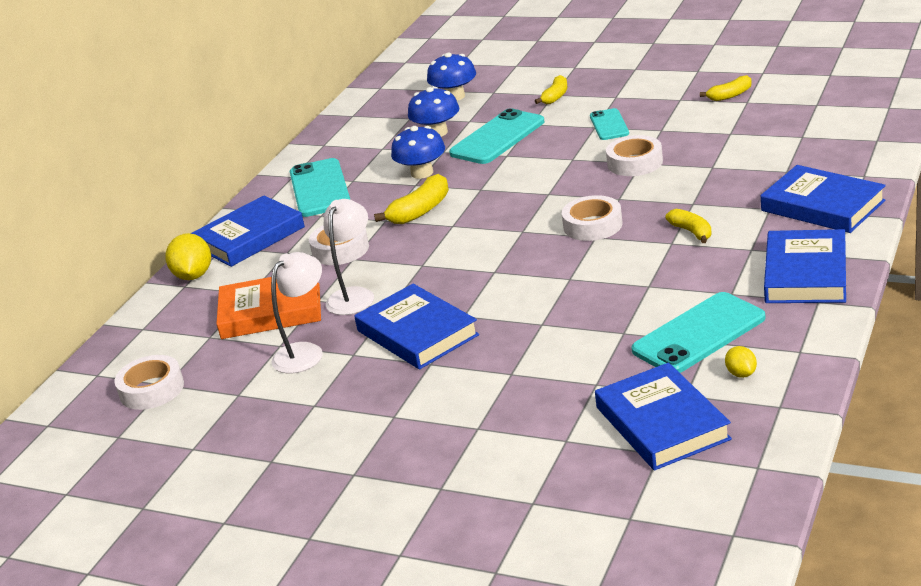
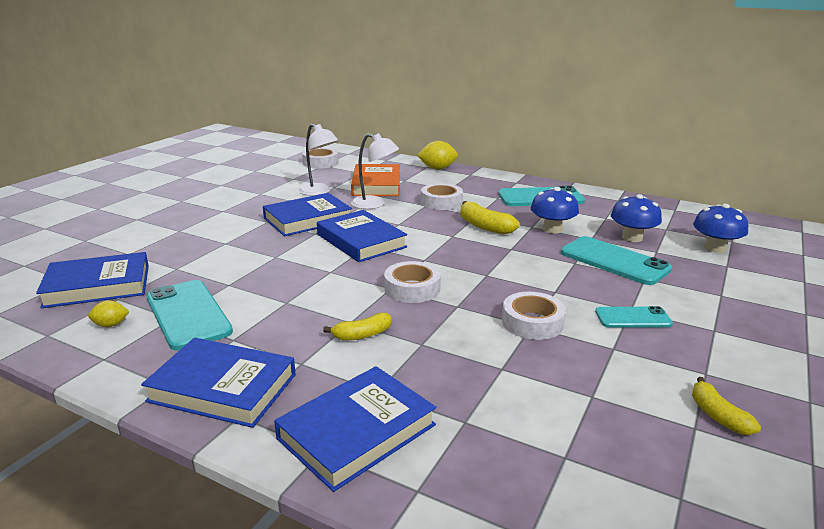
camera: 90 degrees right, 5 degrees down
blue book [191,195,305,267] -> blue book moved to [317,210,407,262]
yellow banana [535,75,567,104] -> none

